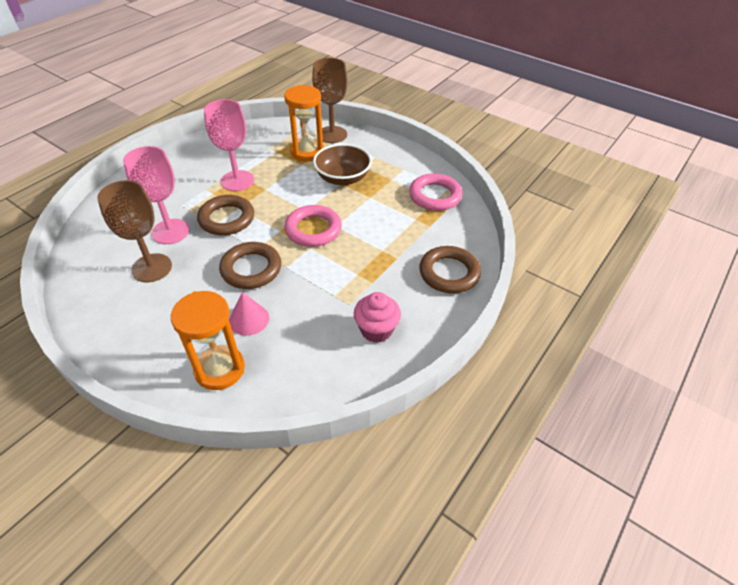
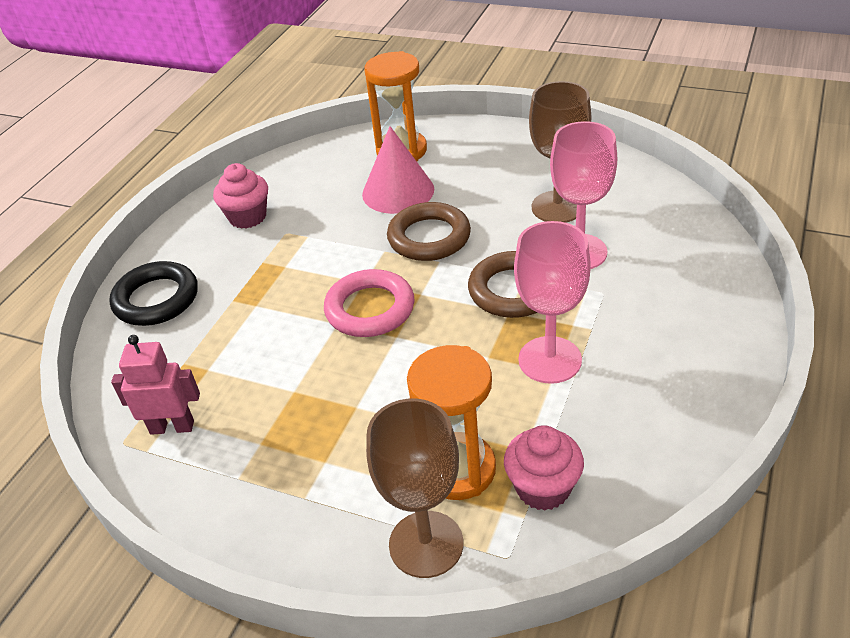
camera: 170 degrees right, 5 degrees down
pink cone [229,292,269,336] -> pink cone [362,126,434,214], size x1.54
brown bowl [313,144,372,185] -> none
pink ring [409,173,462,211] -> pink robot [111,335,200,435]
brown ring [420,246,481,293] -> black ring [109,261,198,326]
none -> pink cupcake [504,425,584,511]

